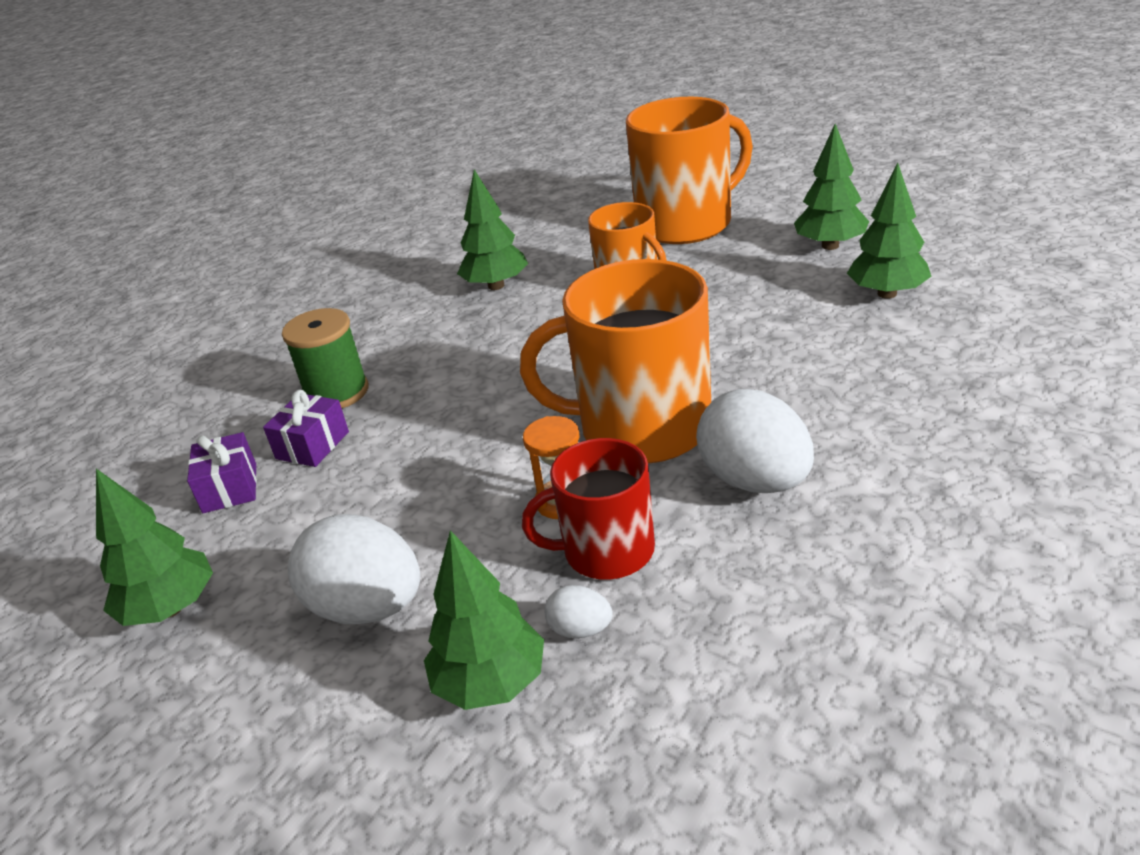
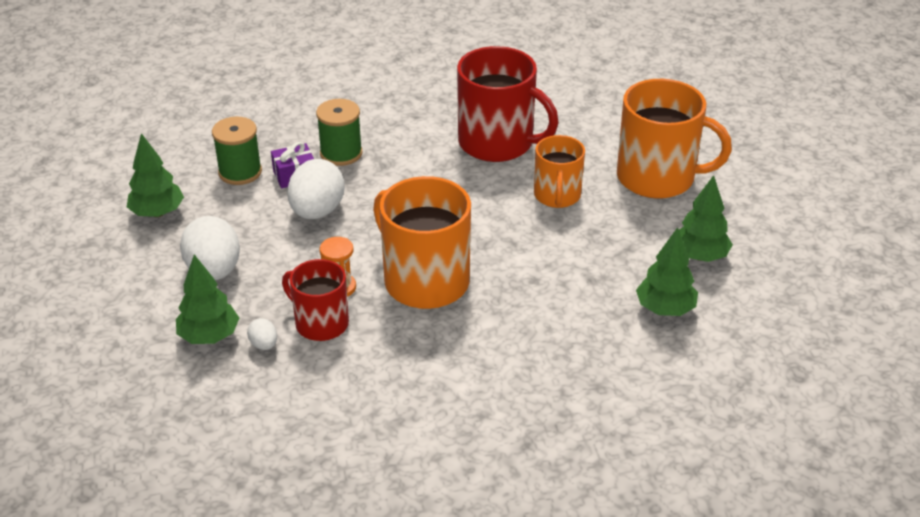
camera: 40 degrees right, 5 degrees up
purple gift [187,432,257,513] -> green spool [212,117,262,185]
green tree [457,170,528,290] -> red mug [457,46,559,162]
white egg [696,389,814,493] -> white egg moved to [287,159,345,219]

